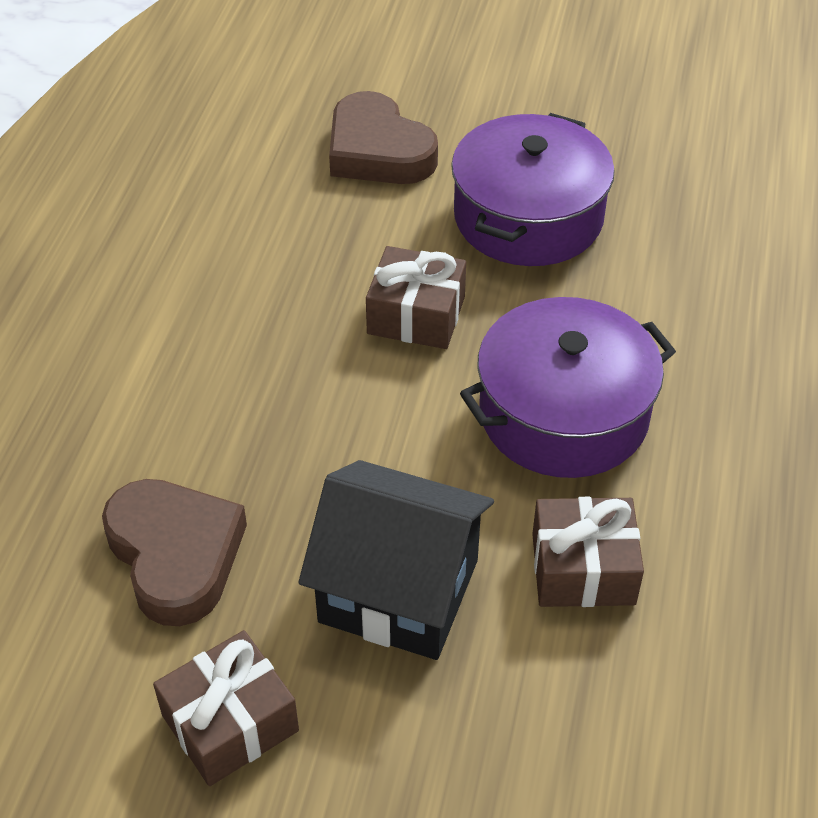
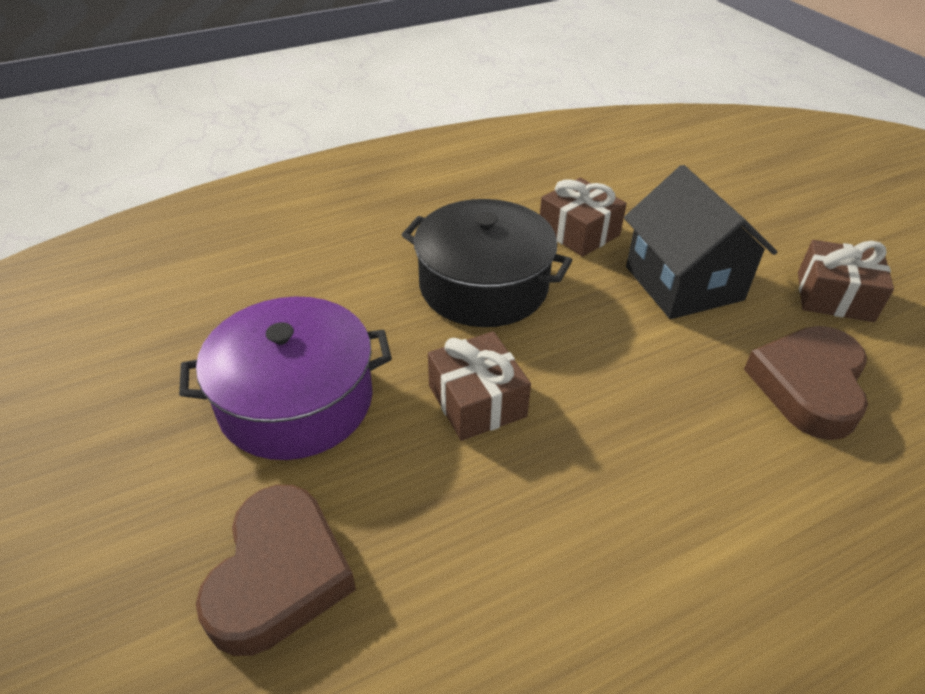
camera: 130 degrees left, 5 degrees down
purple pot [460,297,676,478] -> black pot [402,199,572,327]

